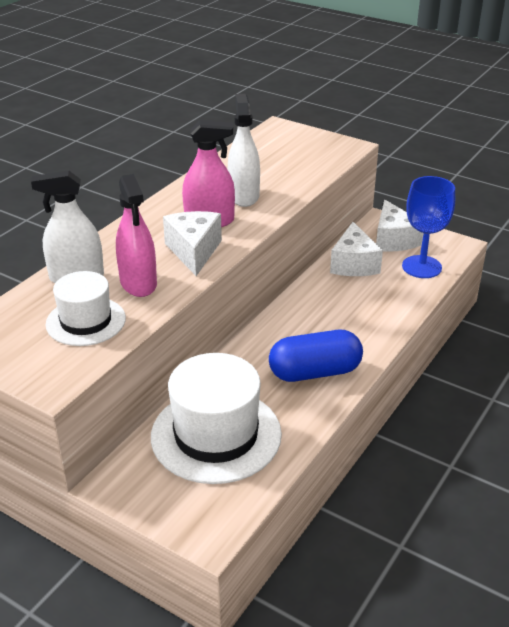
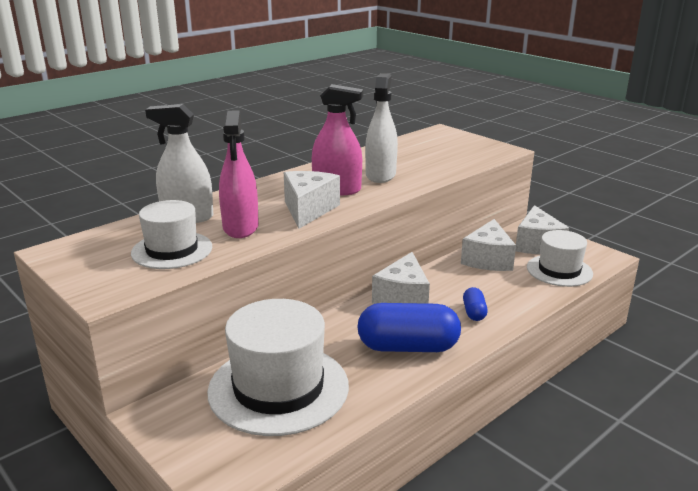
camera: 15 degrees right, 10 degrees down
blue goblet [402,176,455,278] -> white hat [527,230,593,287]
none -> white cheese [372,252,430,304]
none -> blue capsule [463,287,488,321]

